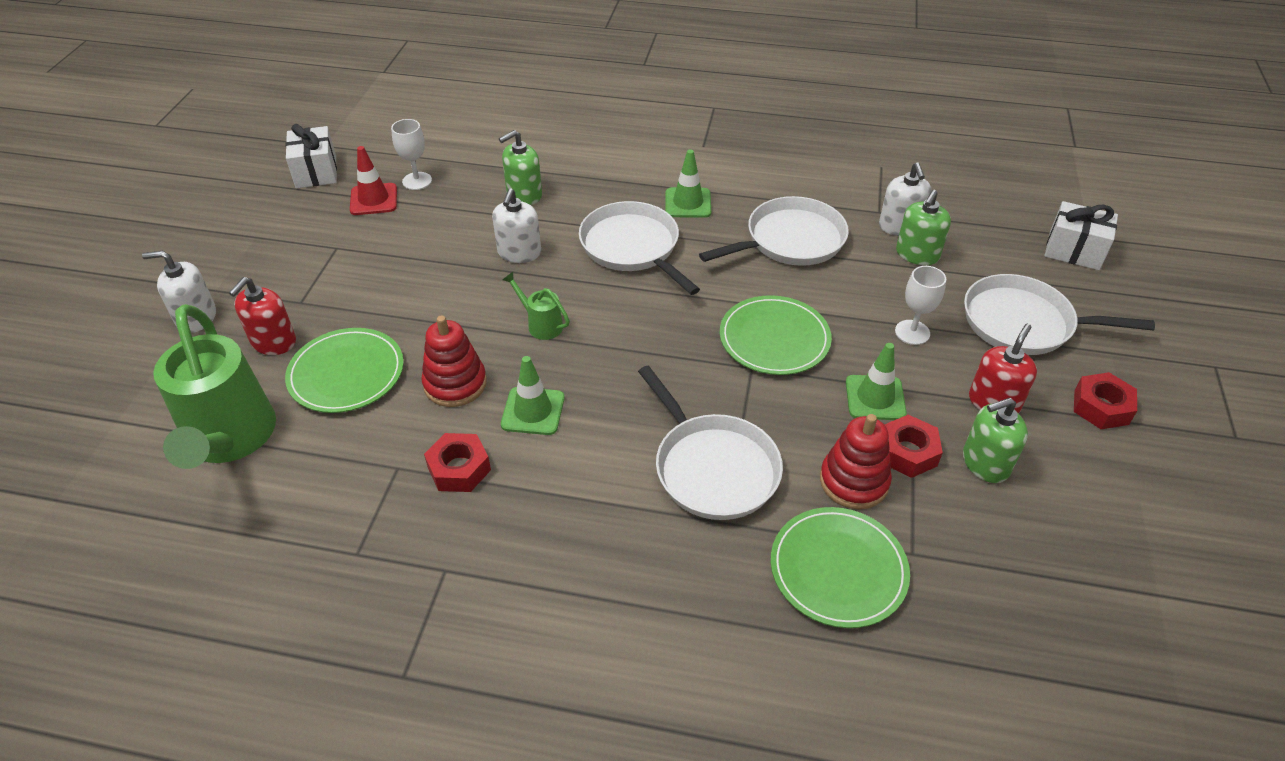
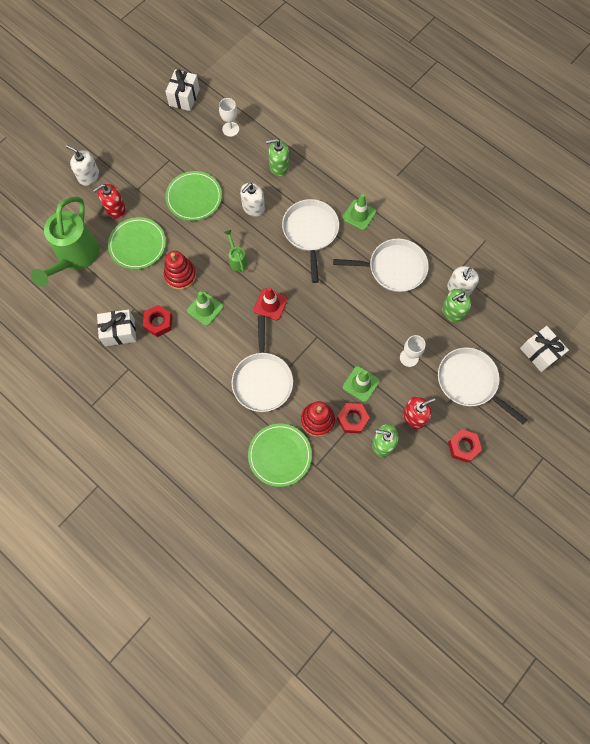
camera: 30 degrees right, 25 degrees up
red traffic cone [350,146,397,215] -> red traffic cone moved to [254,287,288,321]
green plate [720,295,832,375] -> green plate moved to [165,171,222,221]
none -> white gift [97,309,136,346]

